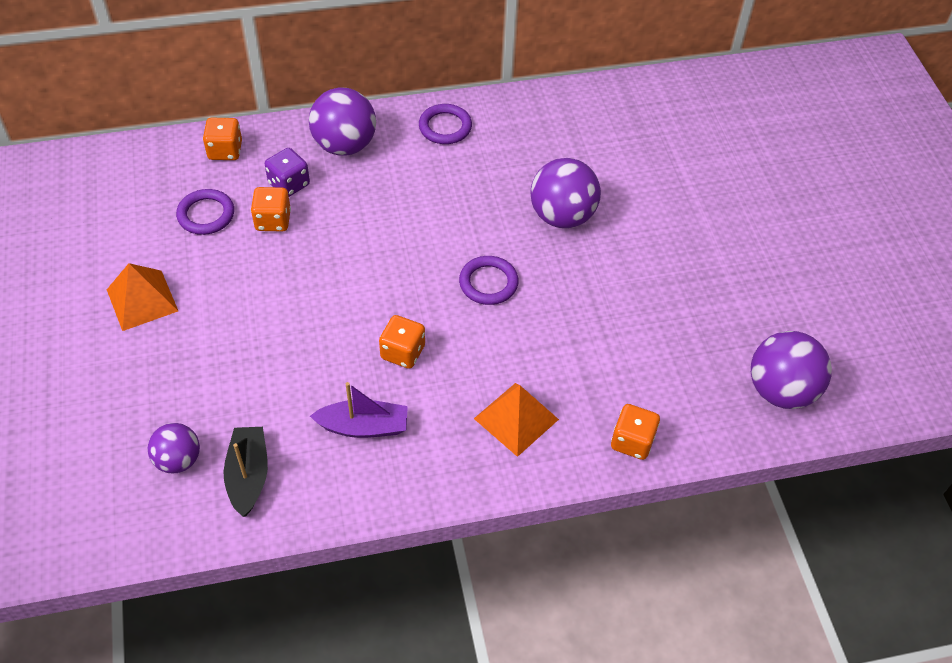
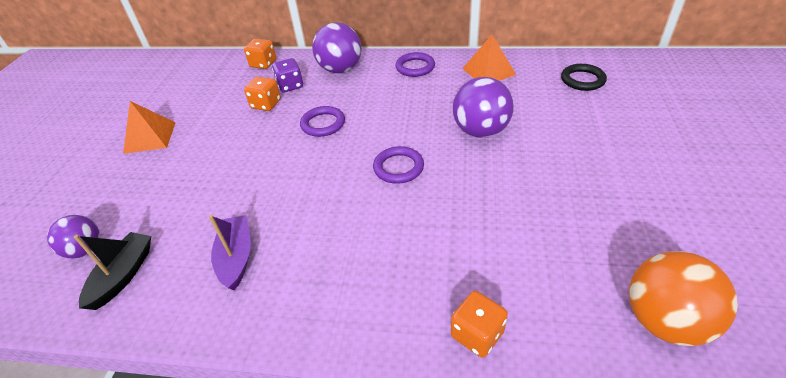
camera: 25 degrees right, 10 degrees down
purple ring [176,189,234,235] -> purple ring moved to [300,106,345,137]
purple boat [310,382,408,438] -> purple boat turned 120 degrees counterclockwise [209,215,251,290]
orange dice [379,315,425,369] -> none
orange pyramid [474,383,559,457] -> orange pyramid moved to [462,35,516,81]
purple ball [751,331,832,409] -> orange ball [629,251,738,346]
none -> black ring [561,64,607,91]

